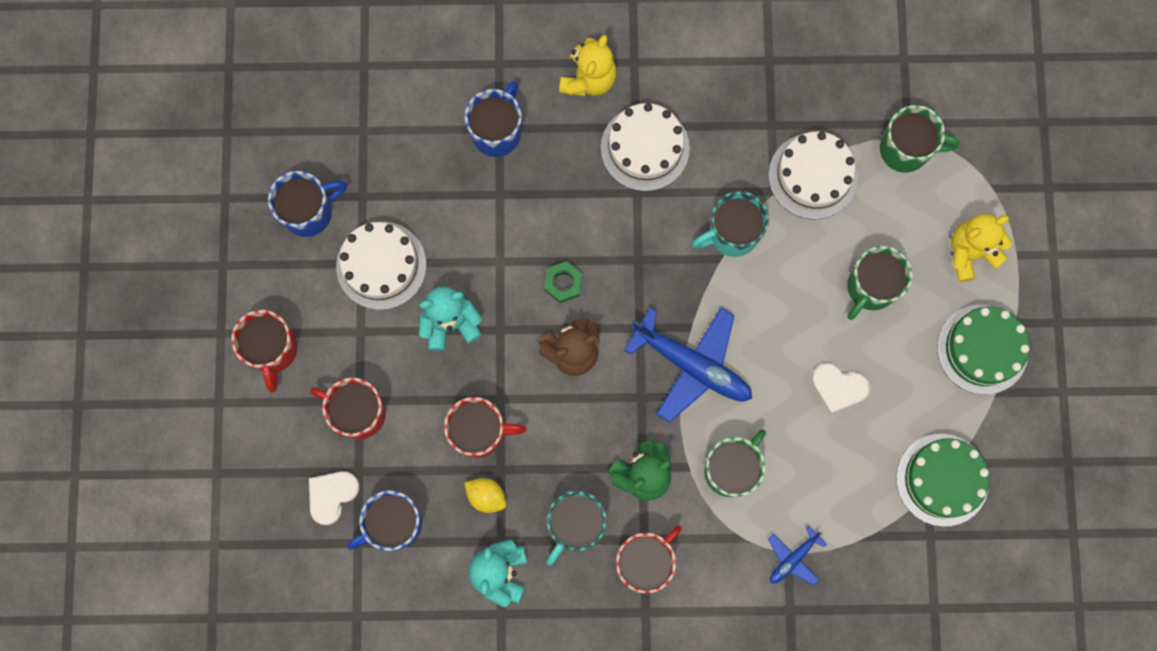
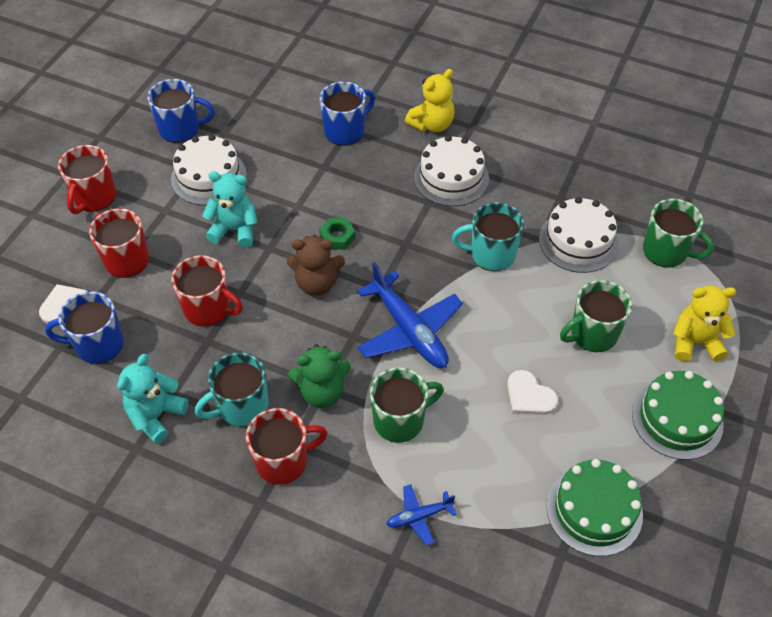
camera: 25 degrees right, 25 degrees down
yellow lemon [464,478,506,513] -> none

